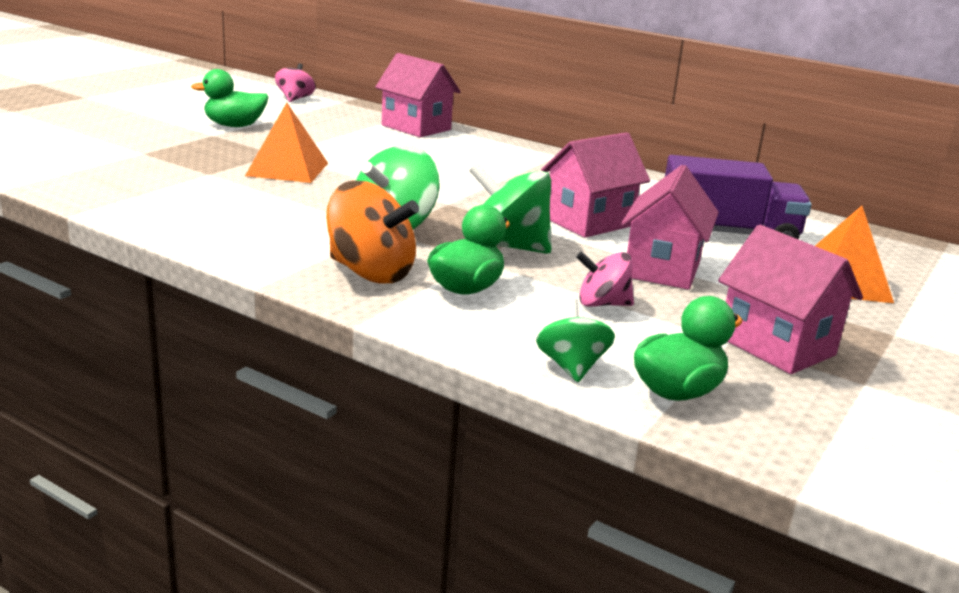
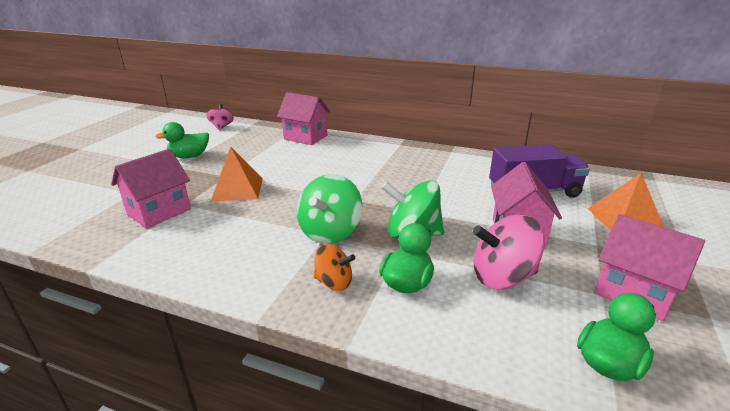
camera: 10 degrees left, 5 degrees up
orange spinning top [326,180,419,284] -> orange spinning top [314,244,355,291], size x0.60
green spinning top [536,298,615,382] -> none
pink house [541,132,650,238] -> pink house moved to [111,149,191,228]
pink spinning top [576,251,634,307] -> pink spinning top [473,215,545,289], size x1.66

